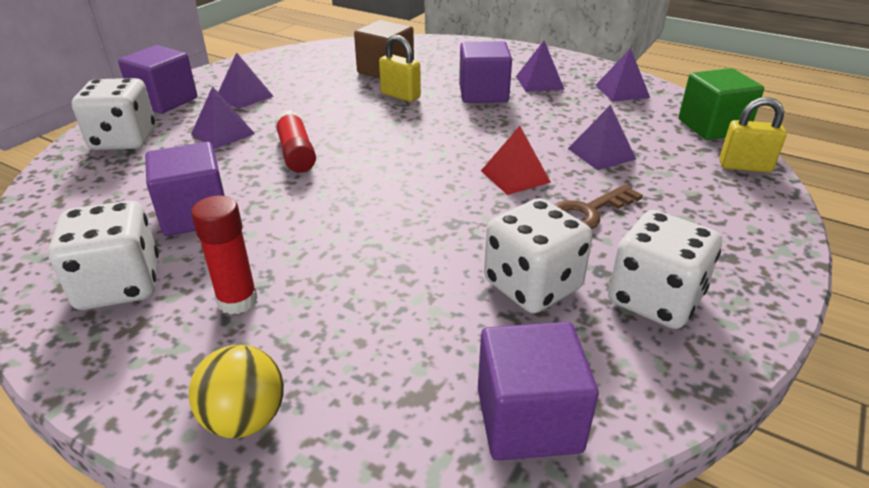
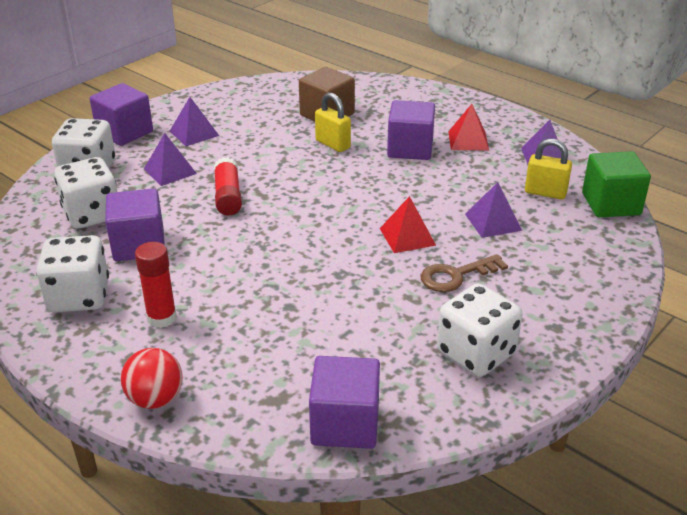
camera: 10 degrees right, 0 degrees up
yellow ball [189,345,284,438] -> red ball [121,348,183,409]
white dice [484,198,593,313] -> white dice moved to [54,157,117,229]
purple pyramid [516,41,565,92] -> red pyramid [448,104,489,150]
yellow padlock [719,97,787,173] -> yellow padlock moved to [525,139,572,199]

